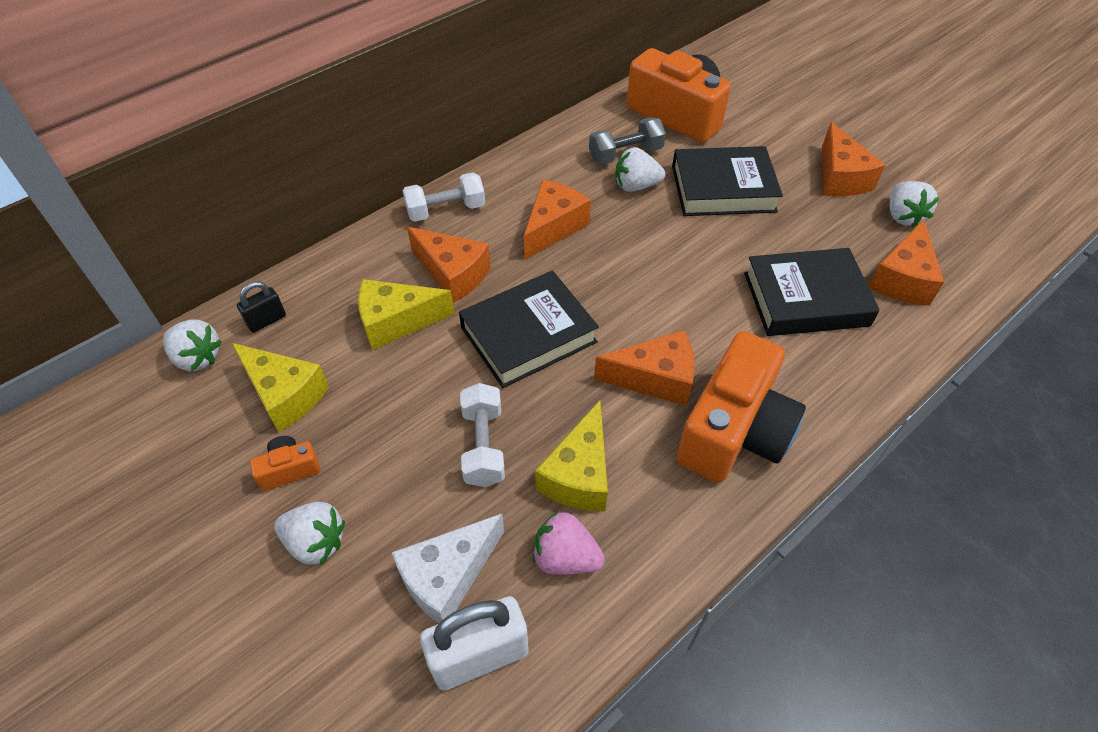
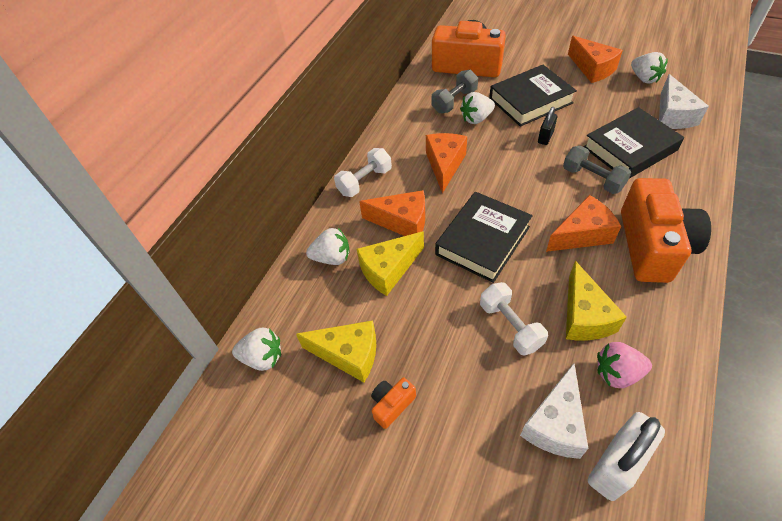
camera: 20 degrees left, 0 degrees up
black padlock [237,282,286,333] -> black padlock moved to [538,107,557,145]
white strawberry [274,502,345,565] -> white strawberry moved to [306,228,349,265]
orange cheese [869,219,944,306] -> white cheese [659,74,709,129]
none -> grey dumbbell [563,145,631,194]

